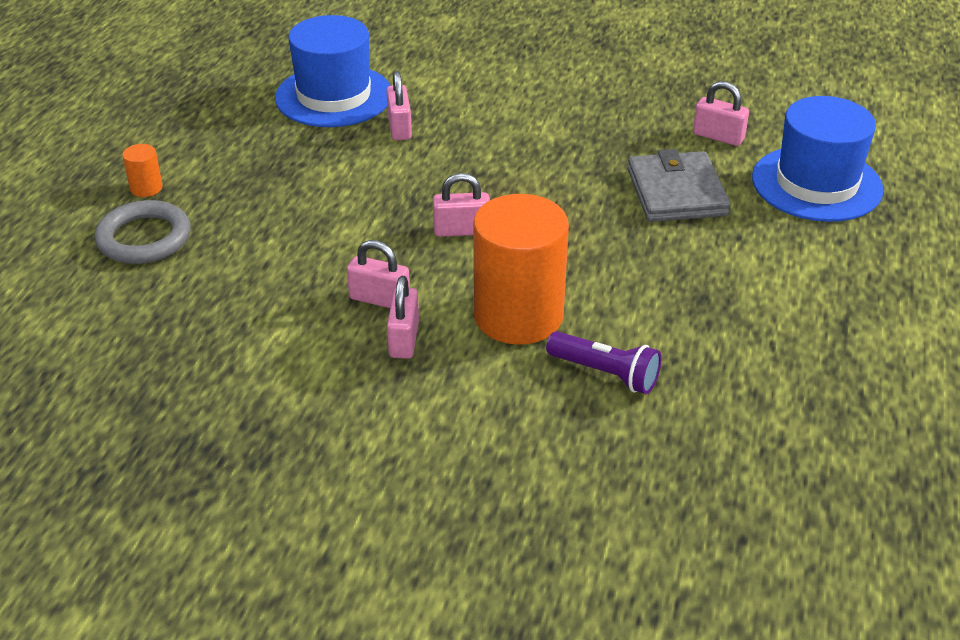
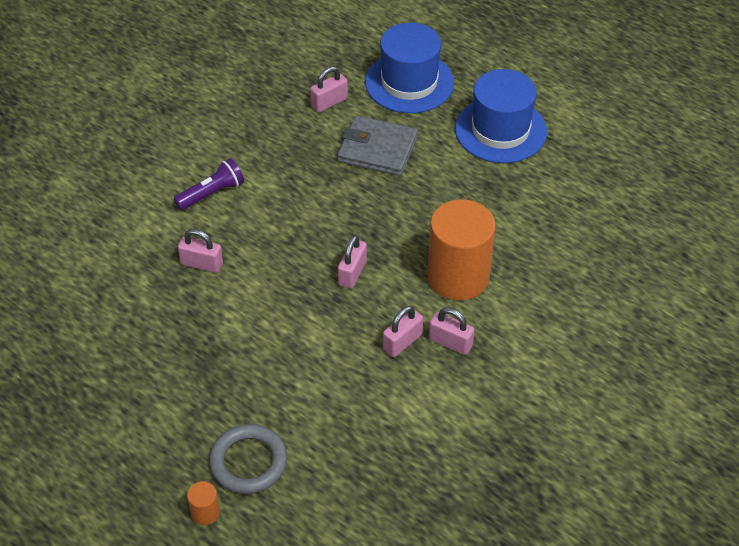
camera: 65 degrees left, 10 degrees up
orange cylinder [122,144,163,197] -> orange cylinder moved to [187,481,220,525]
blue hat [275,15,391,127] -> blue hat moved to [455,69,547,163]
purple flashlight [546,331,661,394] -> purple flashlight moved to [174,158,244,210]

